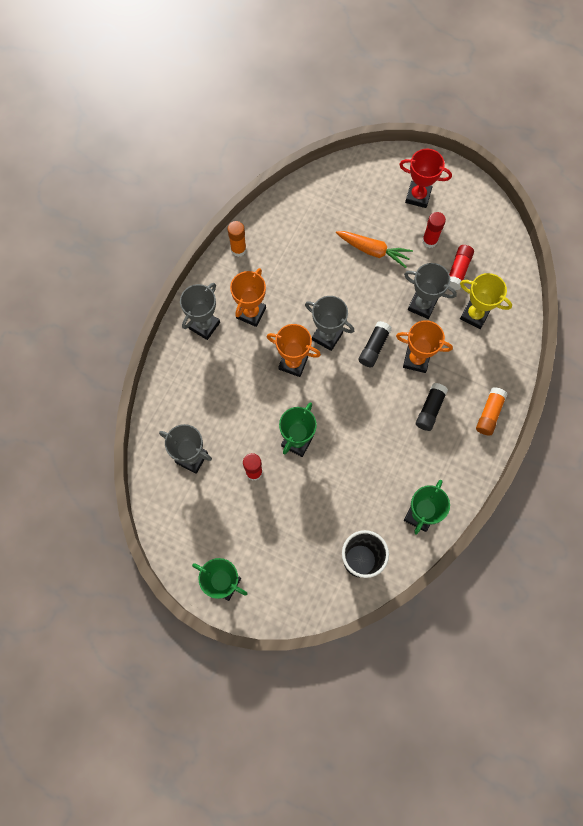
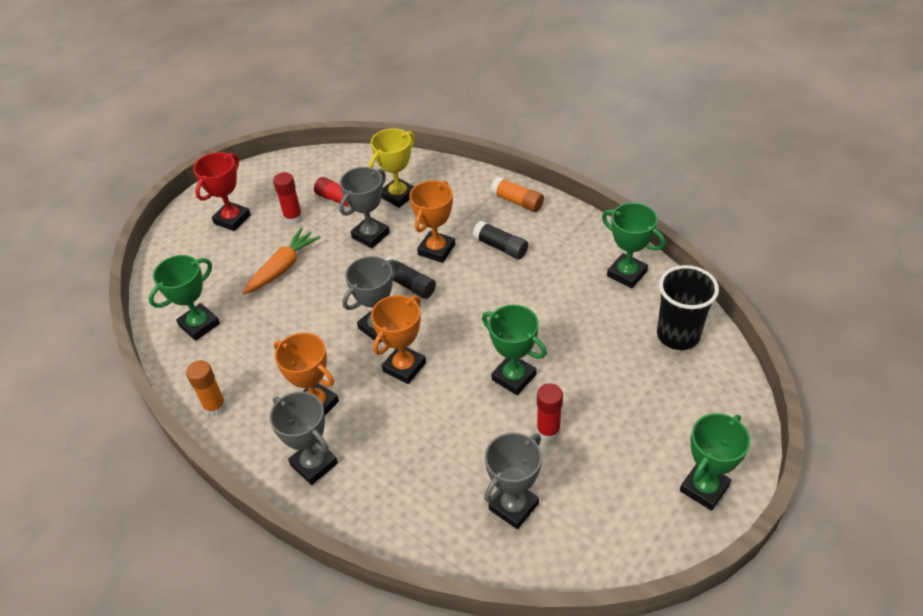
camera: 75 degrees left, 25 degrees down
none -> green trophy [149,255,220,341]

